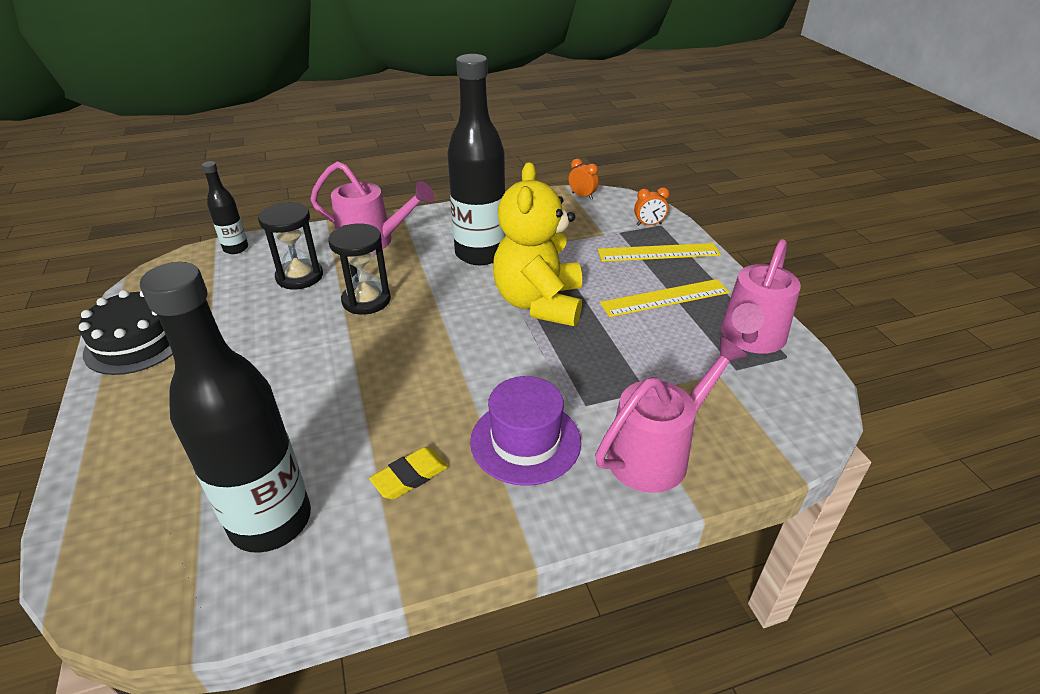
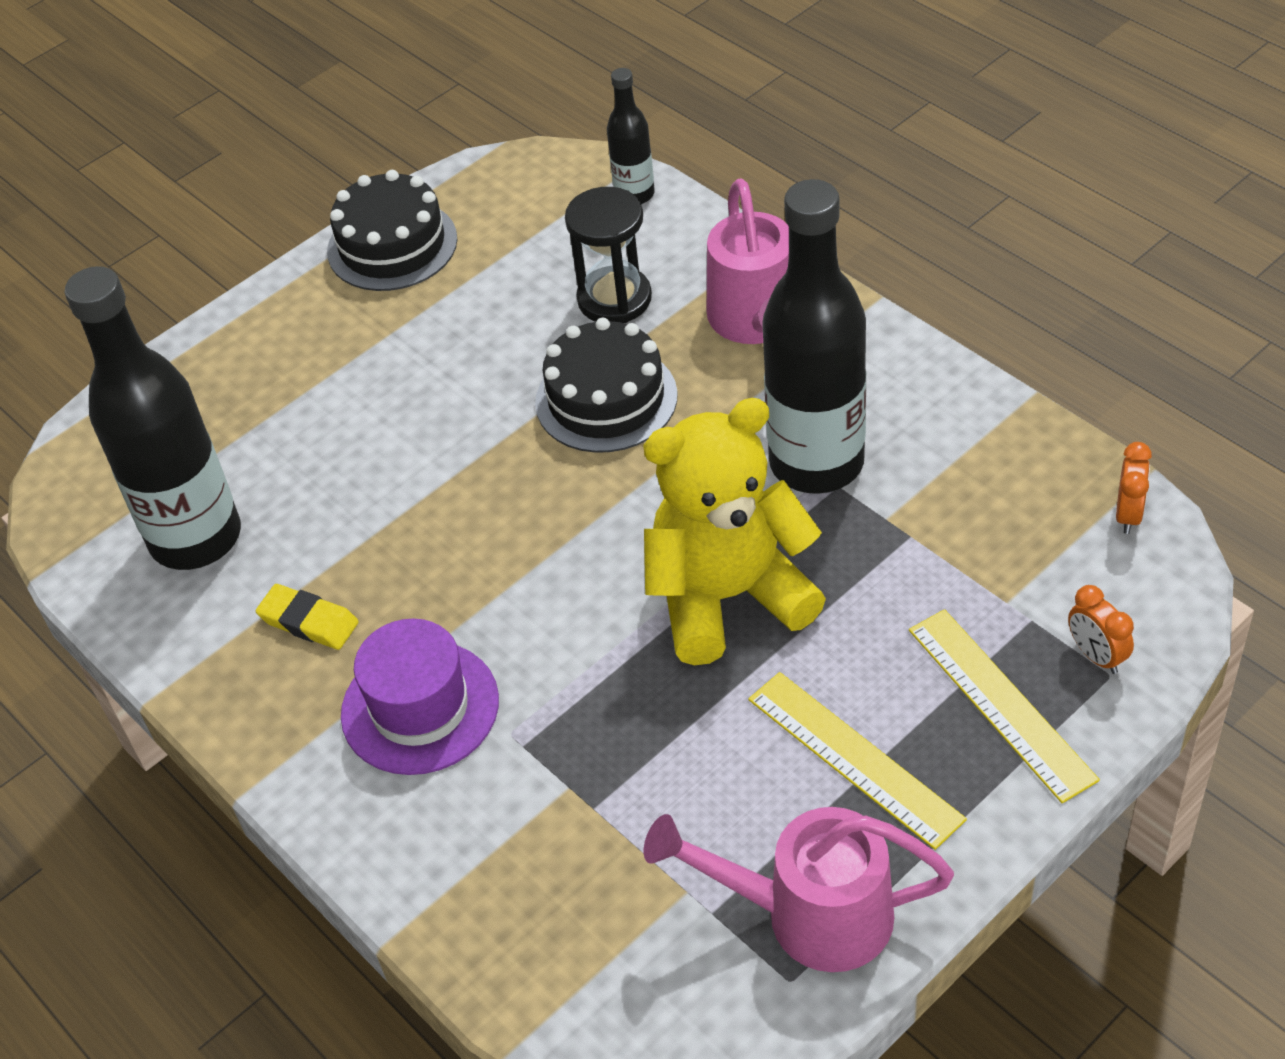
camera: 70 degrees right, 10 degrees up
black hourglass [328,223,391,315] -> black cake [535,318,678,453]
pink watering can [595,337,748,493] -> none

